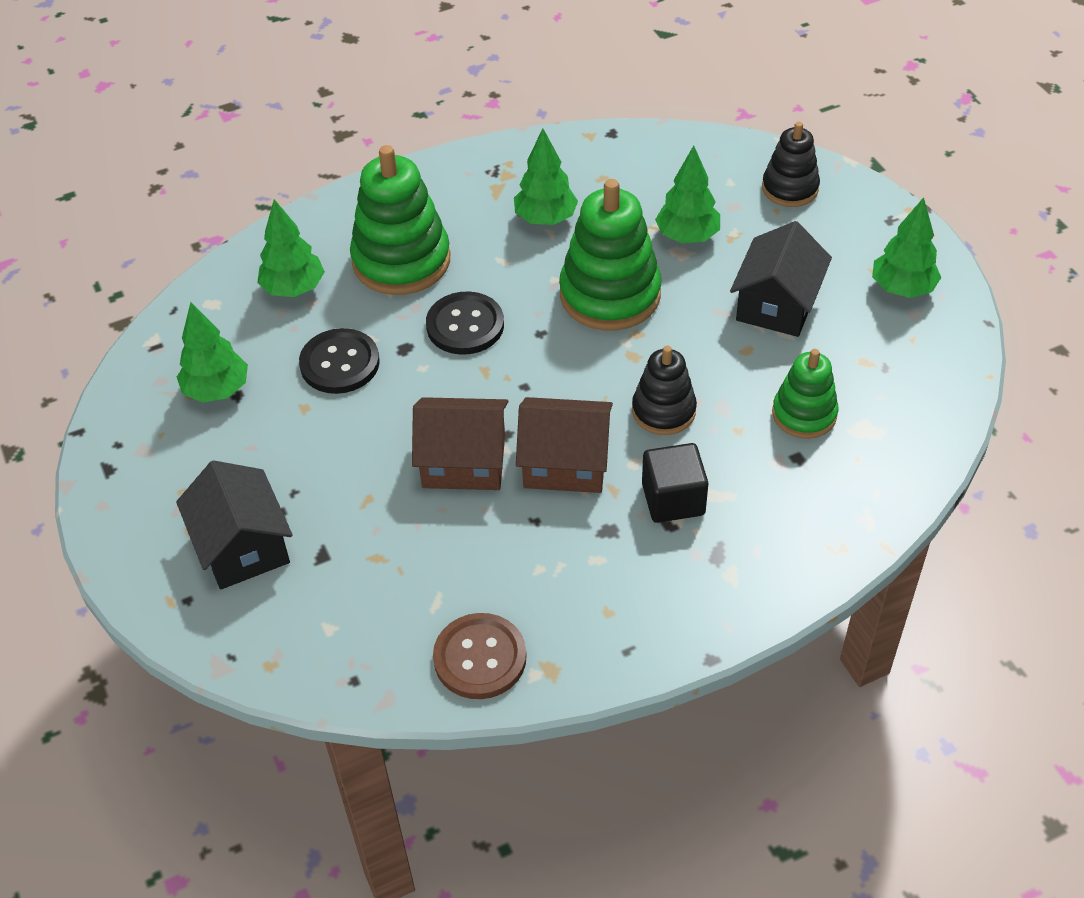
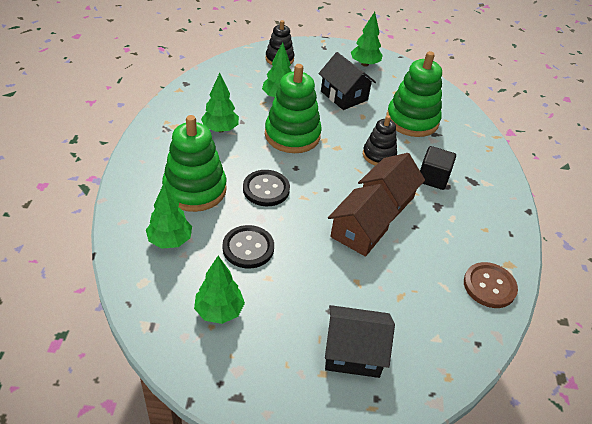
camera: 65 degrees left, 5 degrees down
green stacking toy [772,349,839,439] -> green stacking toy [386,51,442,137], size x1.69

